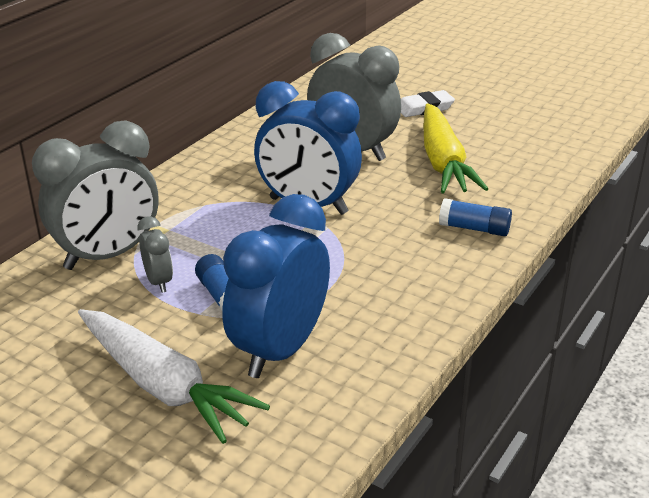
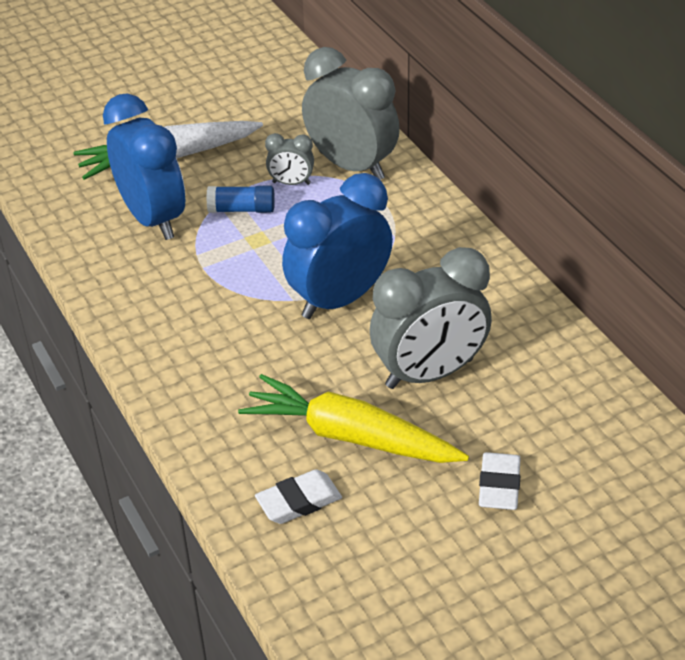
camera: 120 degrees right, 10 degrees up
grey clock [32,120,158,270] -> grey clock turned 135 degrees clockwise [302,47,400,180]
blue glue stick [439,198,512,236] -> none
none -> white eraser [255,469,342,524]

